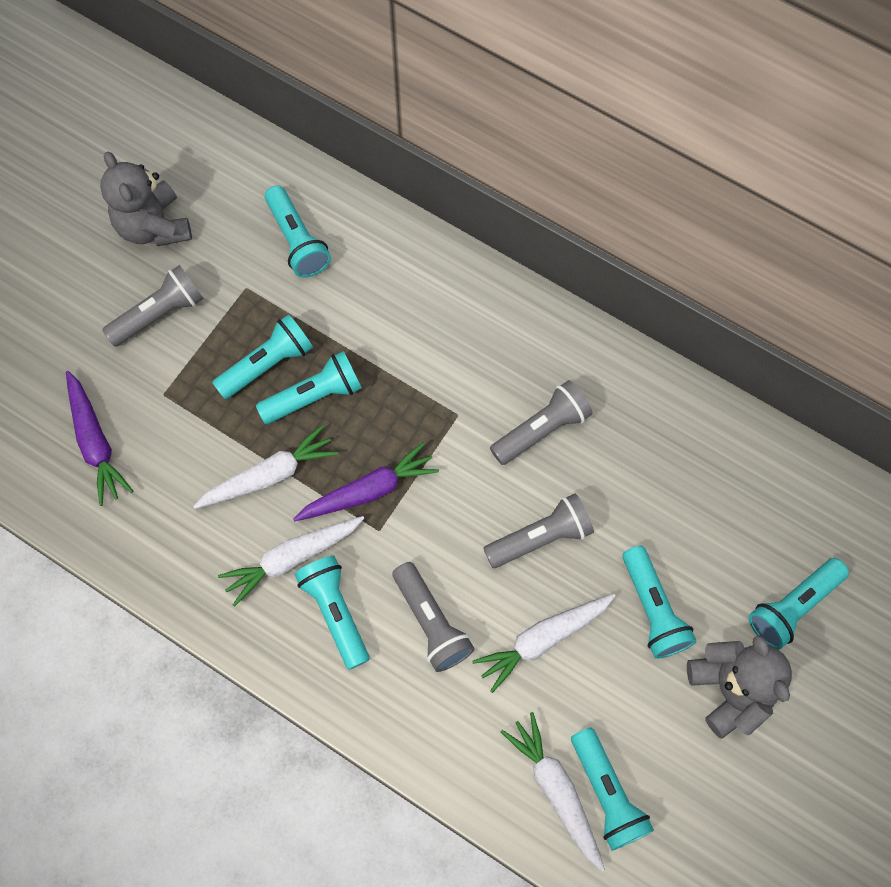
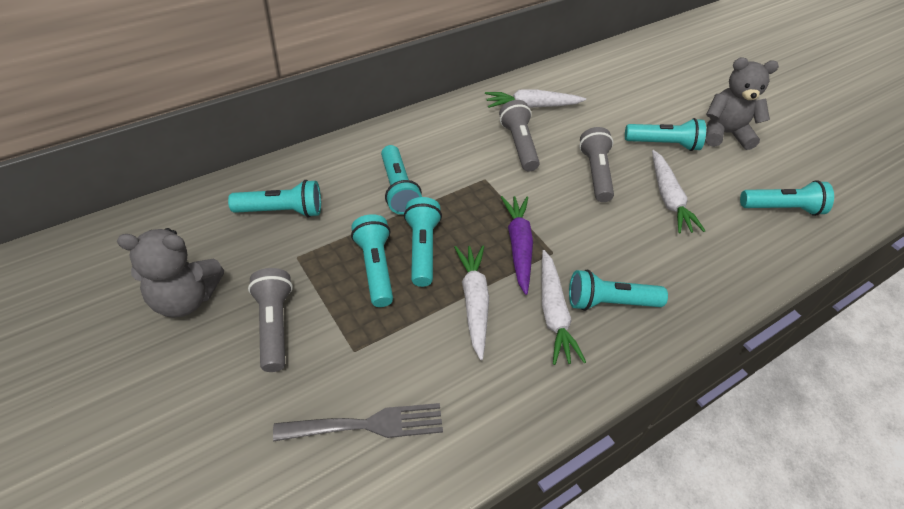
camera: 70 degrees left, 20 degrees down
purple carrot [66,371,133,506] -> grey fork [273,403,443,442]
grey flashlight [392,562,475,672] -> none
white carrot [501,712,605,872] -> white carrot moved to [485,89,586,108]
turquoise flashlight [749,558,849,649] -> turquoise flashlight moved to [381,145,422,215]

